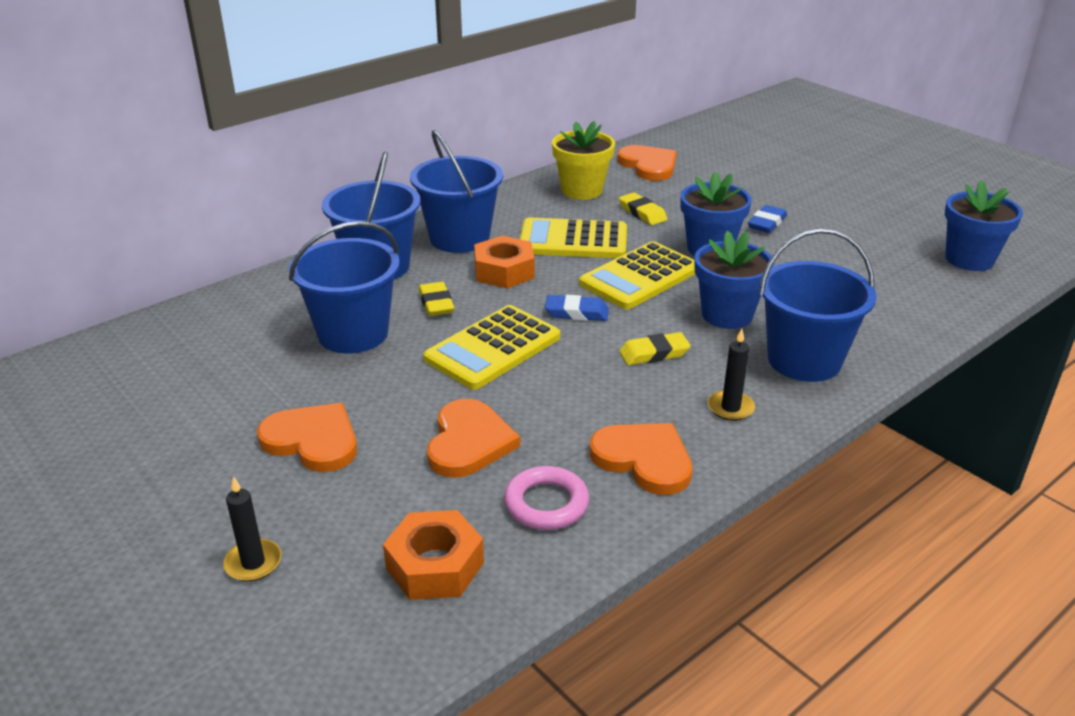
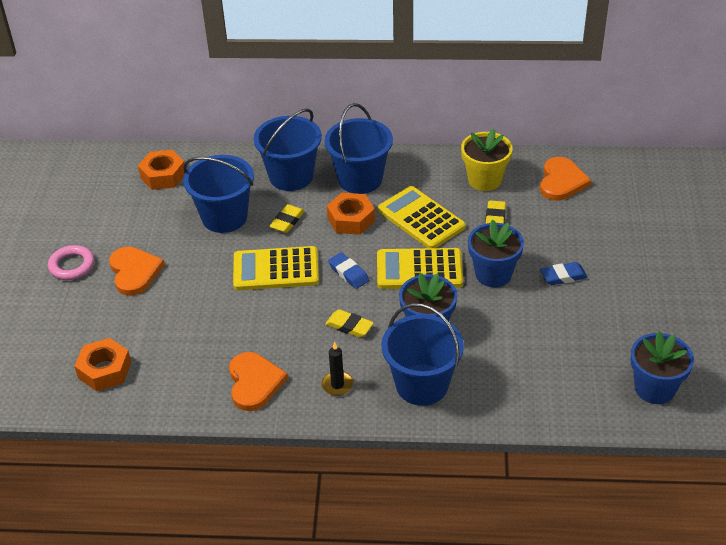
camera: 45 degrees right, 10 degrees up
black candle [223,476,282,582] -> none
orange heart [427,399,520,478] -> none
pink ring [504,466,589,530] -> pink ring moved to [48,245,94,280]
none -> orange nut [138,150,185,190]

